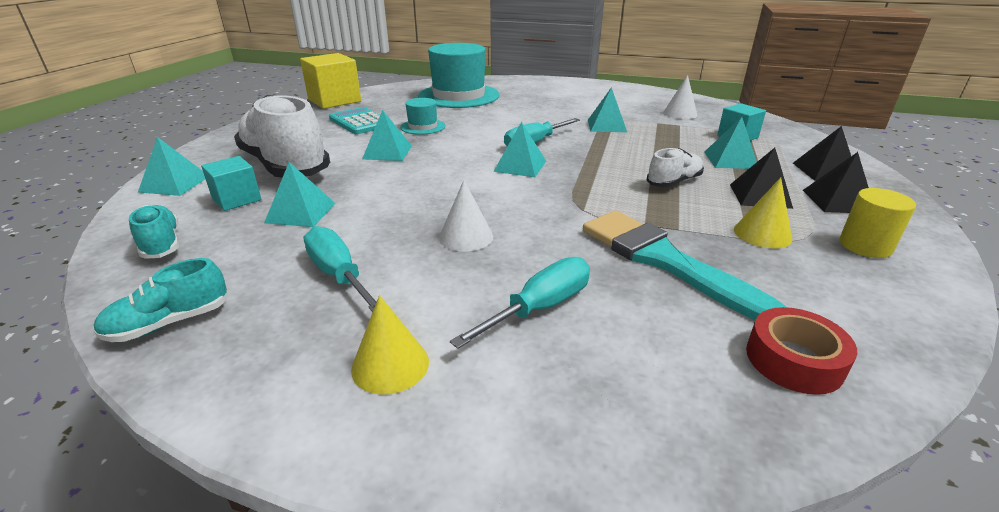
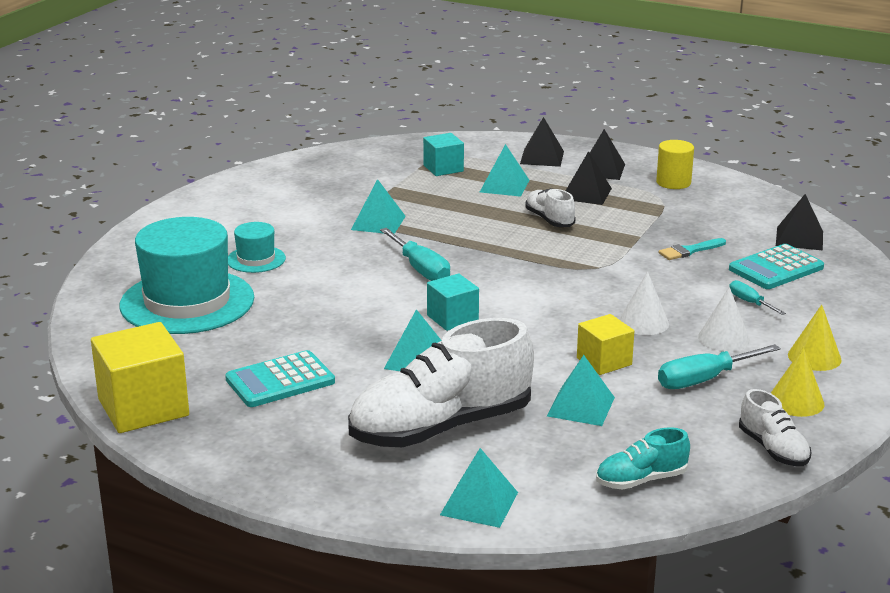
camera: 80 degrees left, 5 degrees down
turquoise shoe [93,258,228,342] -> white shoe [739,389,812,466]
turquoise cube [201,156,261,211] -> turquoise cube moved to [427,273,479,331]
turquoise hat [400,98,445,135] -> turquoise hat moved to [228,222,286,273]
turquoise screwdriver [450,257,590,349] -> turquoise screwdriver [729,280,786,315], size x0.57
turquoise pyramid [493,121,546,177] -> none
turquoise brush [583,211,786,321] -> turquoise brush [659,238,726,260], size x0.45
white cone [663,75,698,119] -> white cone moved to [698,287,750,352]
yellow cone [734,177,792,248] -> yellow cone moved to [771,347,825,417]
red tape [746,307,857,395] -> black pyramid [776,194,823,251]
none -> yellow cube [577,314,634,375]
none -> turquoise calculator [729,244,824,289]

